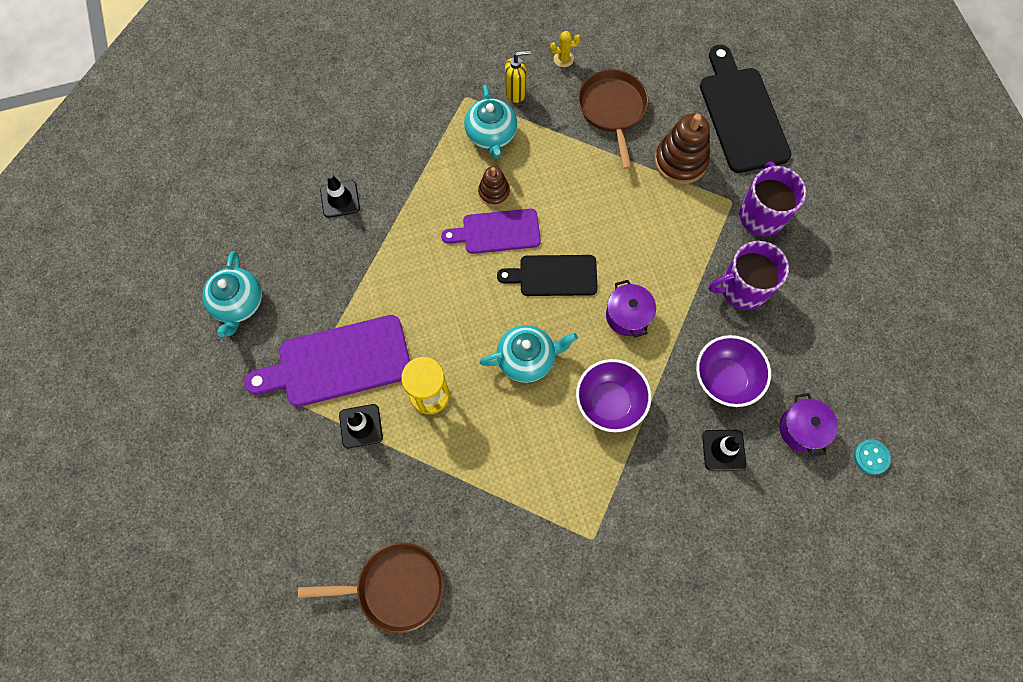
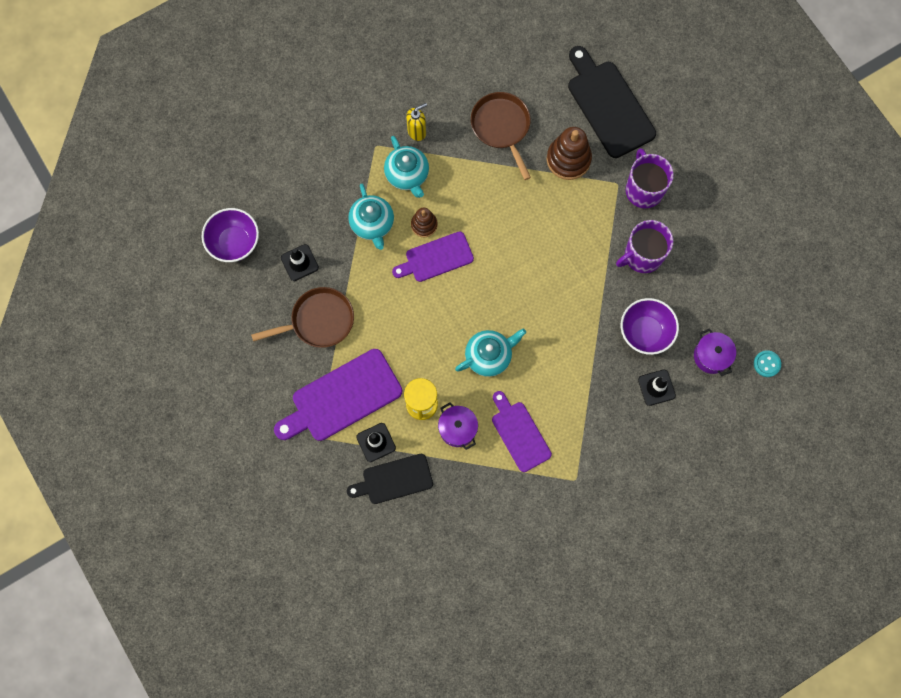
camera: 15 degrees left, 5 degrees up
turquoise teapot [202,251,262,337] -> turquoise teapot moved to [348,184,394,250]
brown pan [298,543,444,633] -> brown pan moved to [251,287,354,348]
black cutting board [497,255,598,296] -> black cutting board moved to [347,454,433,504]
yellow cactus [550,31,581,67] -> none
purple bowl [576,359,651,432] -> purple bowl moved to [202,208,259,262]
purple pot [606,280,656,338] -> purple pot moved to [438,402,478,450]
none -> purple cutting board [492,391,552,472]

